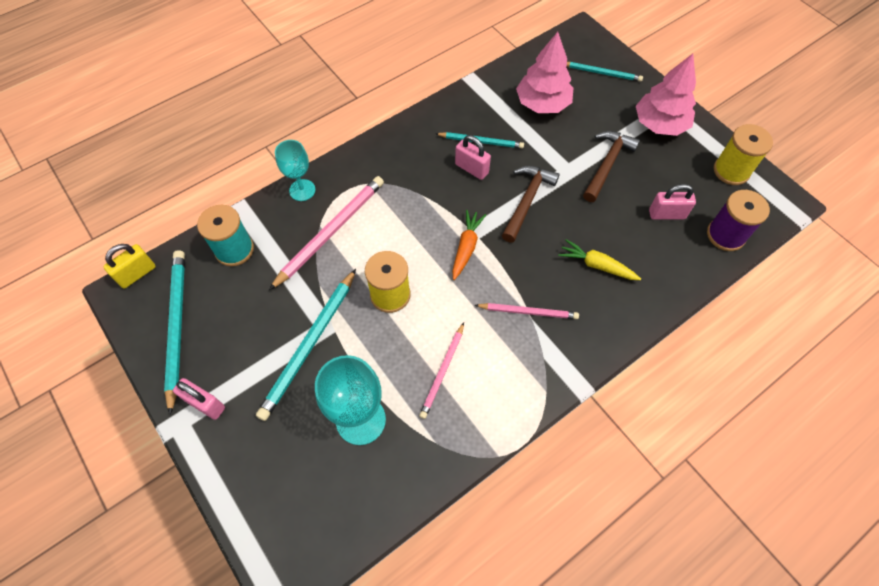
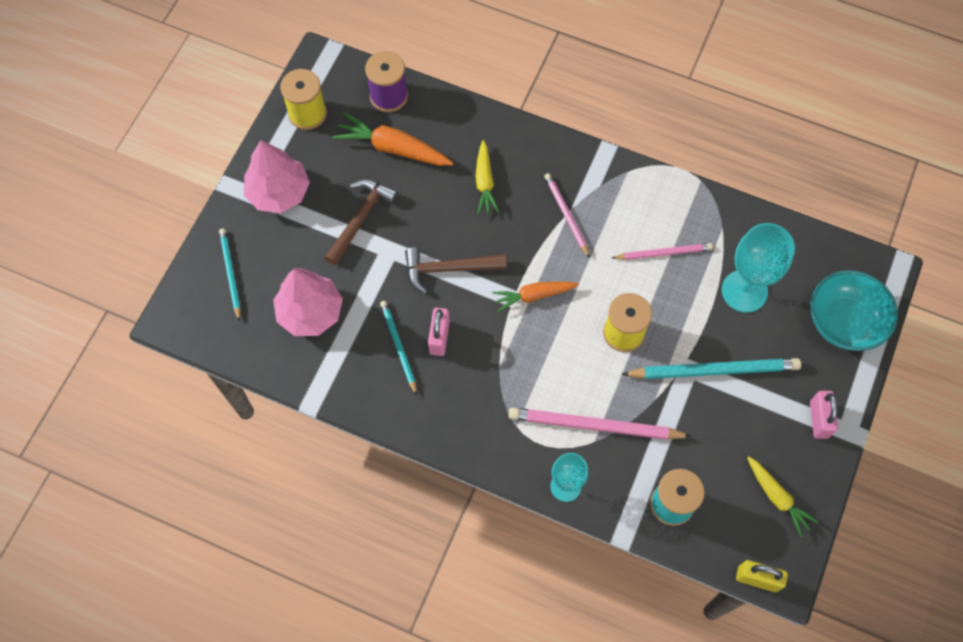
camera: 120 degrees left, 5 degrees up
turquoise pencil [164,250,185,415] -> yellow carrot [747,456,819,537]
brown hammer [583,131,640,202] -> brown hammer turned 120 degrees clockwise [325,180,399,266]
pink padlock [649,184,696,220] -> orange carrot [332,112,453,166]
none -> turquoise bowl [810,270,898,351]

